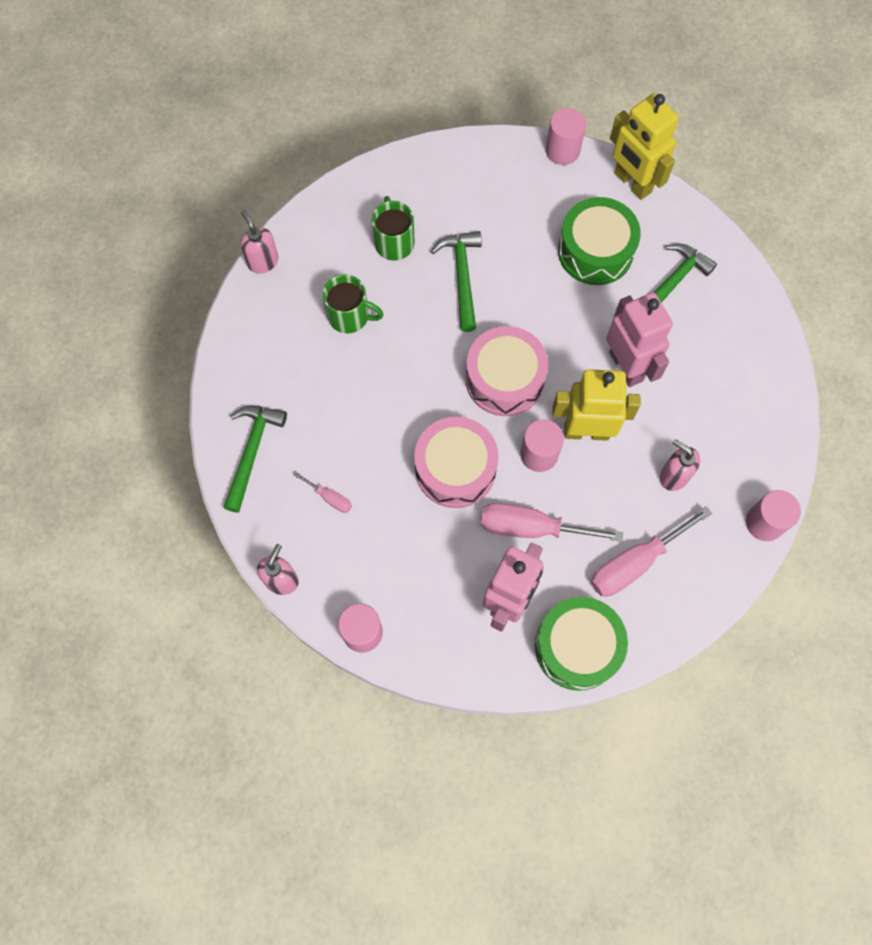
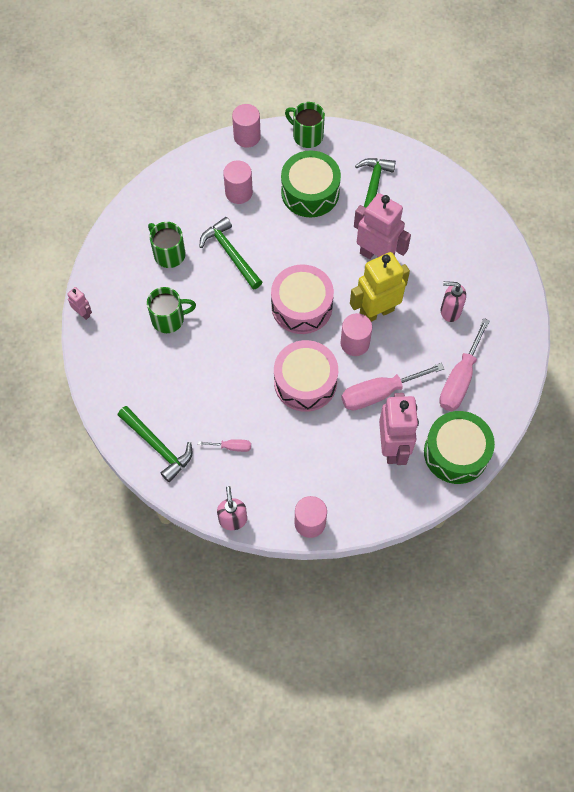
camera: 30 degrees left, 5 degrees down
green hammer [223,406,287,513] -> green hammer turned 150 degrees clockwise [118,406,193,482]
pink soap dispenser [241,210,279,273] -> pink robot [67,287,92,320]
yellow robot [610,93,679,200] -> green mug [285,102,325,148]
pink cylinder [746,490,801,541] -> pink cylinder moved to [223,160,253,204]

